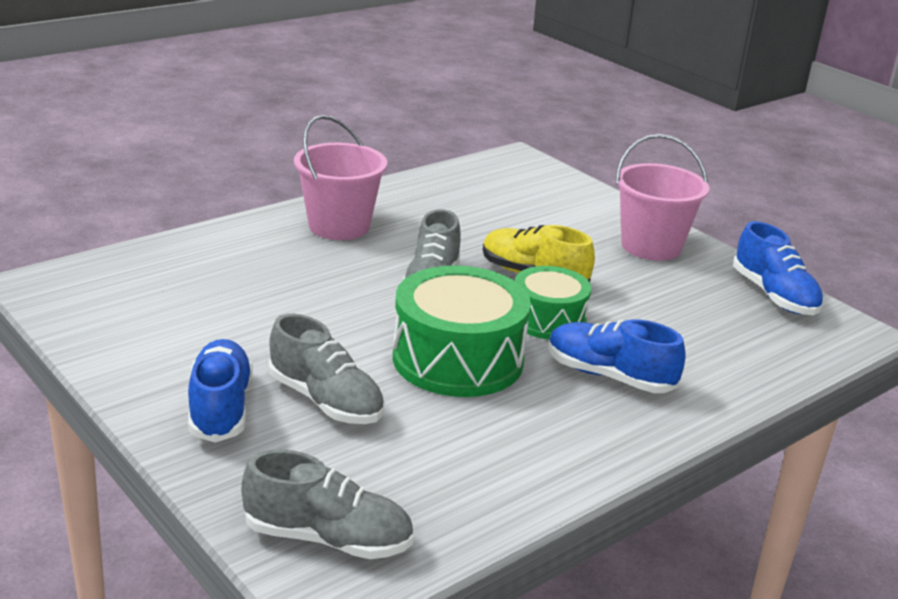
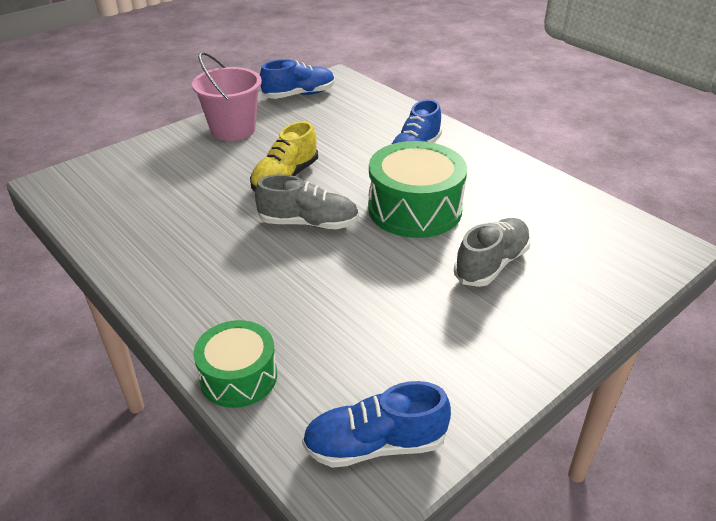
camera: 90 degrees left, 10 degrees up
blue shoe [188,339,253,443] -> blue shoe moved to [302,381,451,468]
grey shoe [241,450,414,559] -> none
pink bucket [294,115,387,240] -> none
green drum [515,266,591,339] -> green drum moved to [194,320,277,408]

